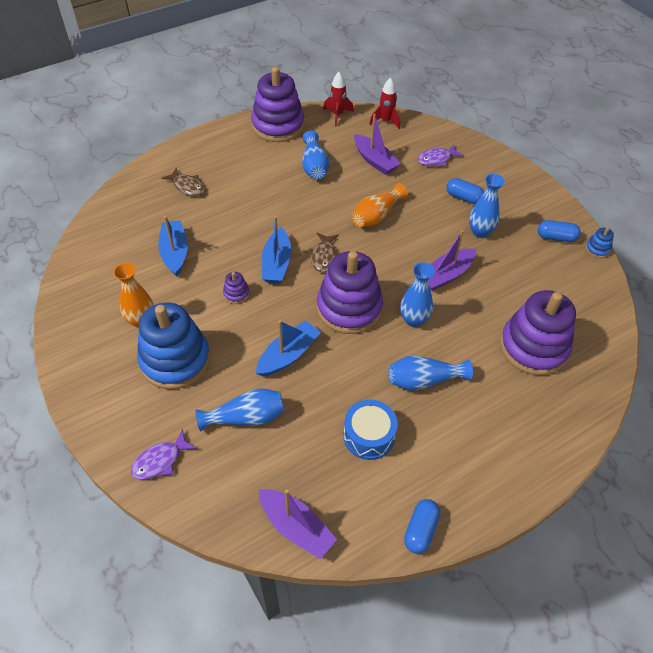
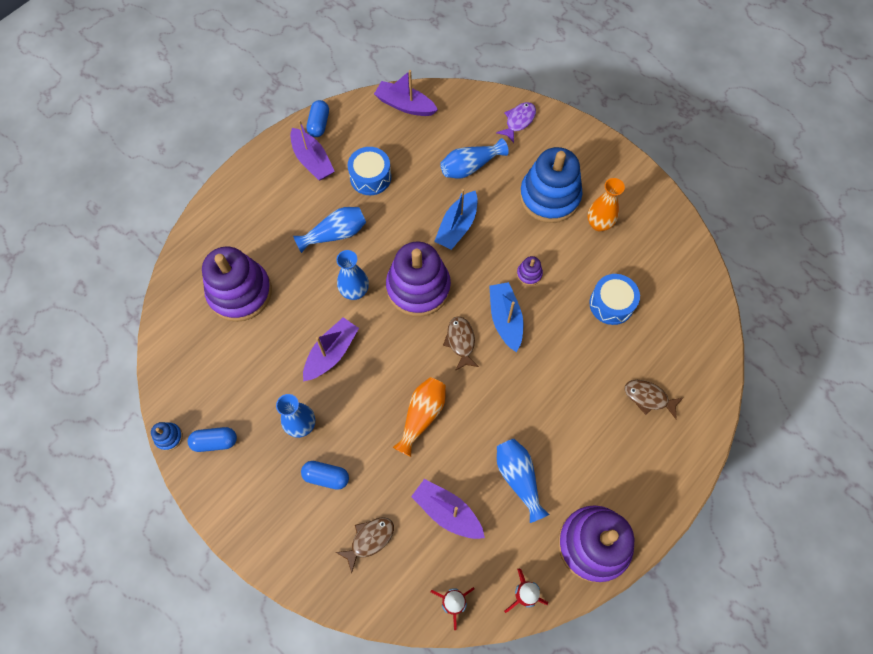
camera: 165 degrees right, 15 degrees up
blue boat [158,216,188,276] -> blue drum [589,274,640,325]
purple fish [418,144,464,166] -> brown fish [336,517,394,573]
none -> purple boat [290,120,335,180]

